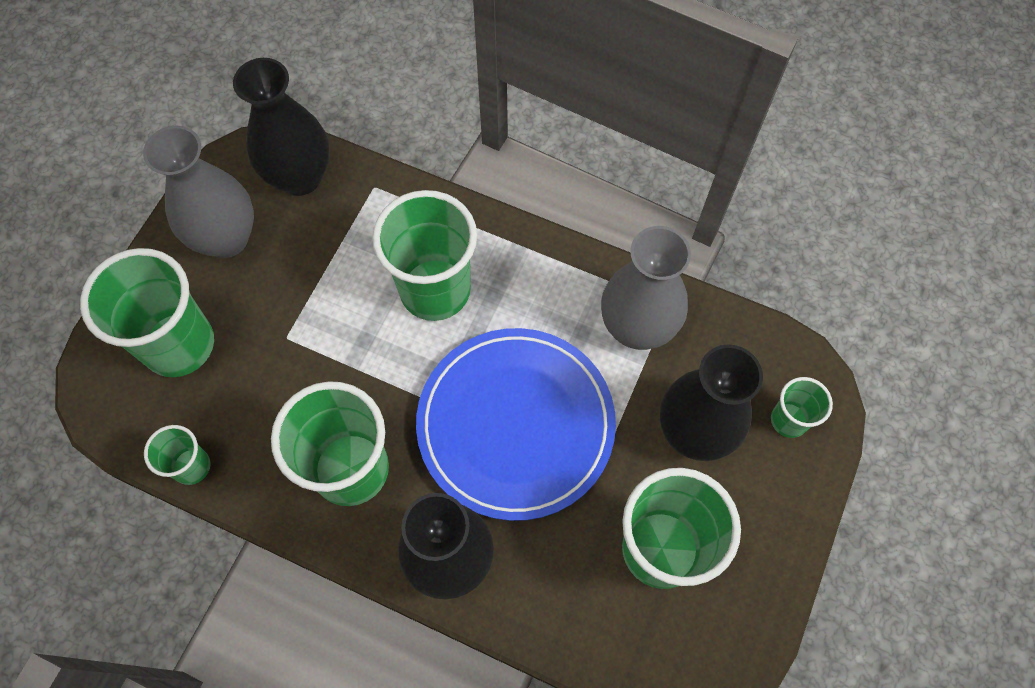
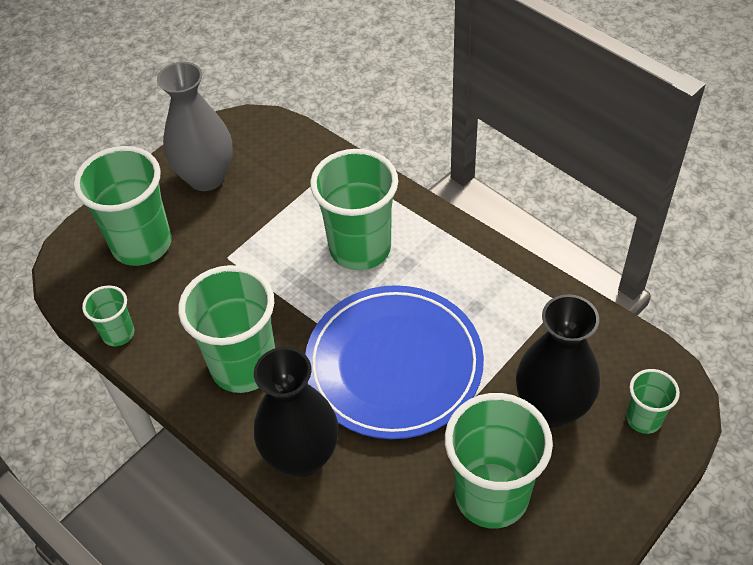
camera: 20 degrees right, 15 degrees down
black vase [233,58,330,196] -> none
grey vase [601,226,691,350] -> none

